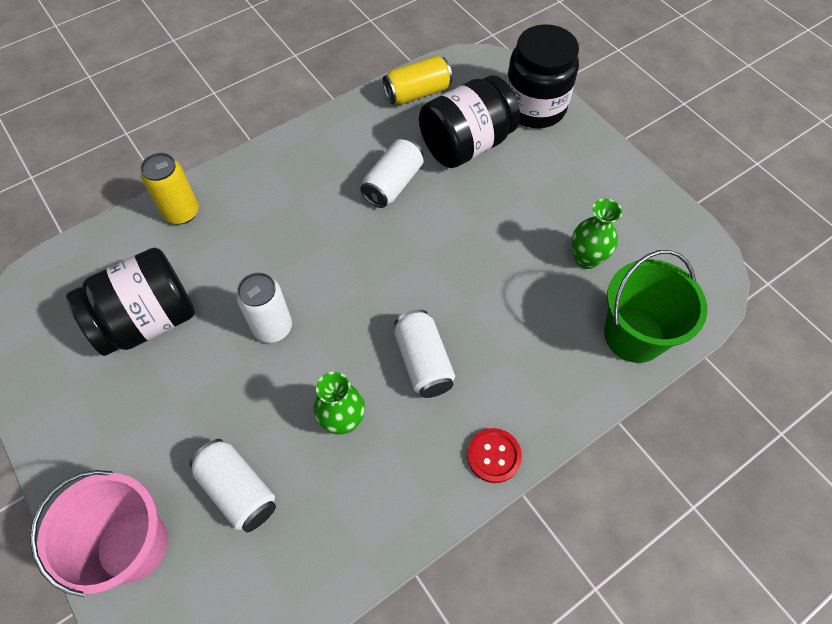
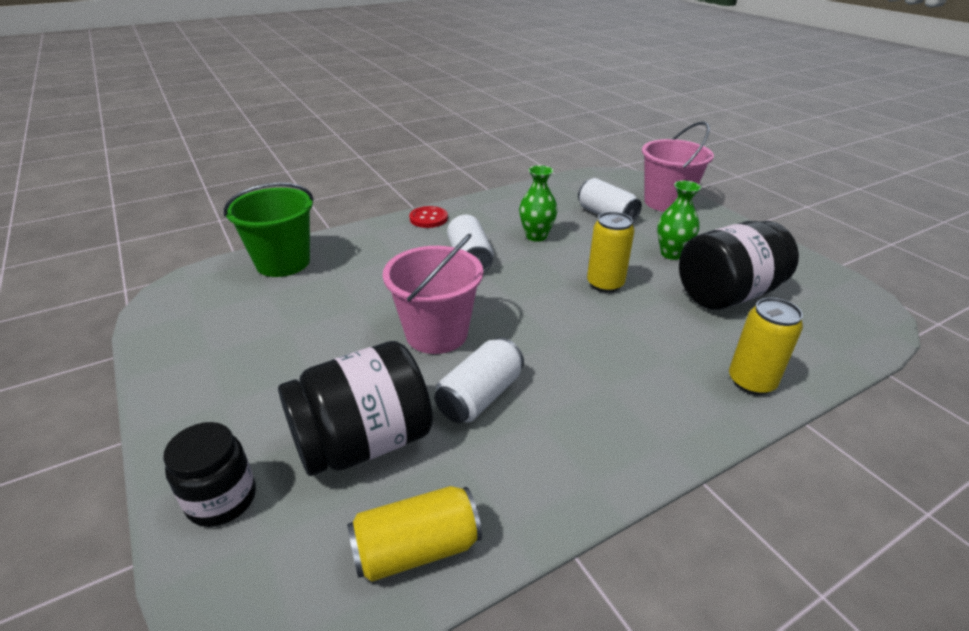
camera: 175 degrees left, 25 degrees down
white can [236,272,292,343] -> yellow can [587,212,635,293]
black jar [506,24,579,128] -> black jar [163,422,256,527], size x0.62
green vase [572,198,622,269] -> green vase moved to [657,181,701,260]
none -> pink bucket [383,234,483,354]

